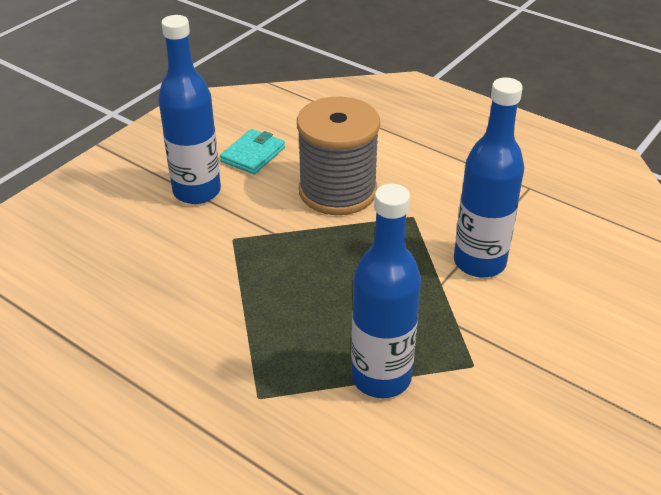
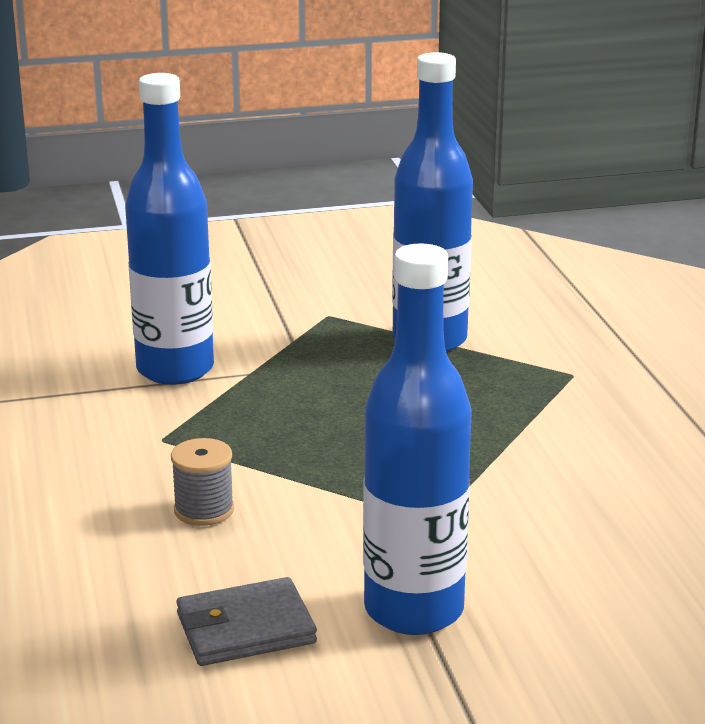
camera: 140 degrees left, 15 degrees down
turquoise wallet [220,129,285,175] -> grey wallet [176,577,317,666]
grey spool [297,97,380,215] -> grey spool [171,438,234,526], size x0.41

